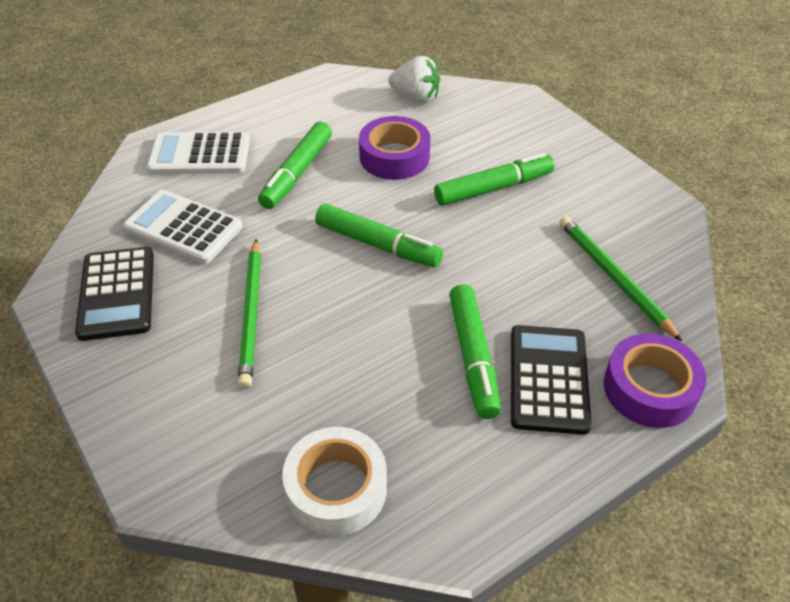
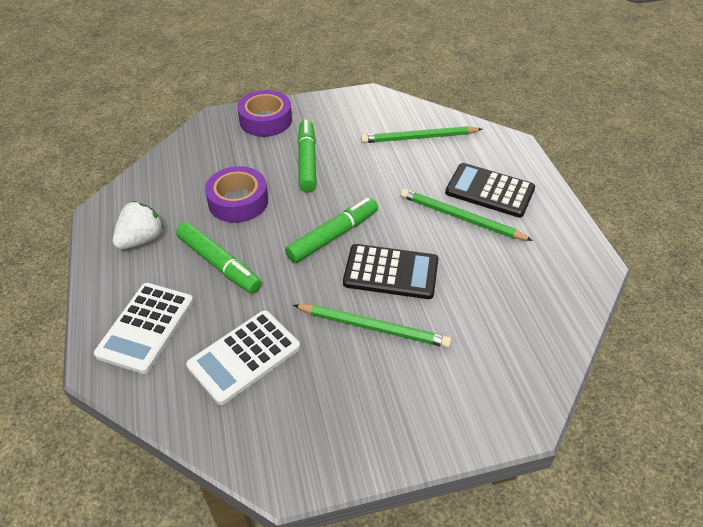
camera: 70 degrees left, 0 degrees up
black calculator [75,247,154,341] -> black calculator moved to [343,244,439,299]
white tape [282,427,387,536] -> none
white strawberry [388,56,440,103] -> white strawberry moved to [113,201,164,249]
green marker [449,284,501,419] -> green pencil [400,189,533,241]
purple tape [604,333,707,428] -> purple tape moved to [237,90,292,137]

